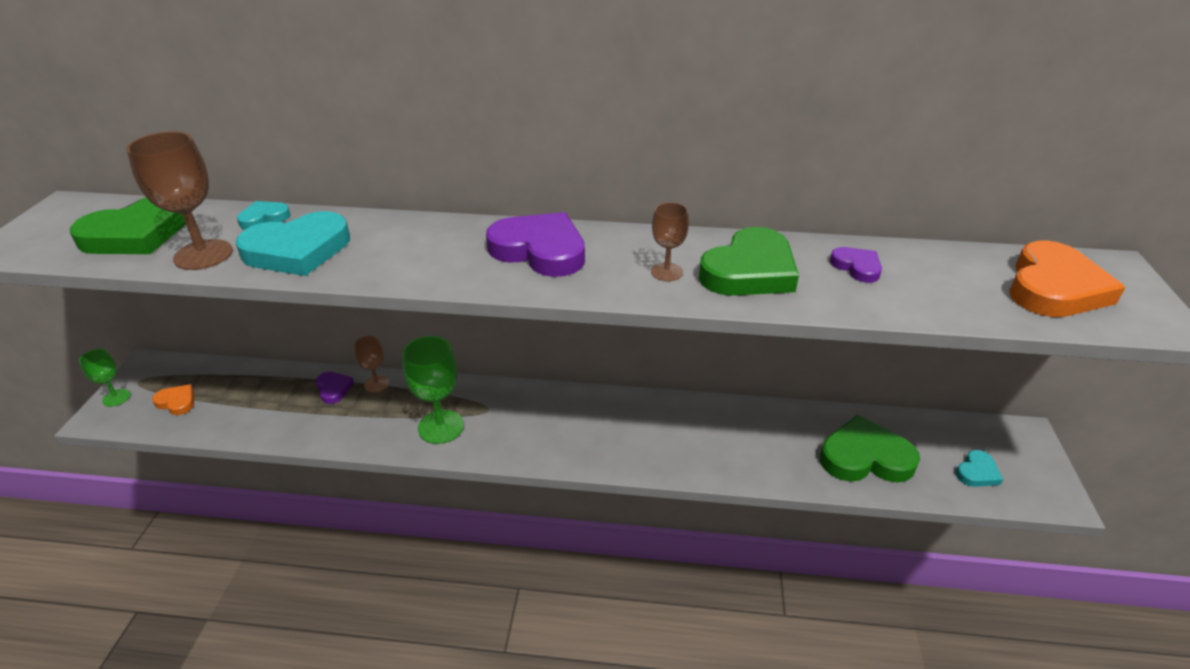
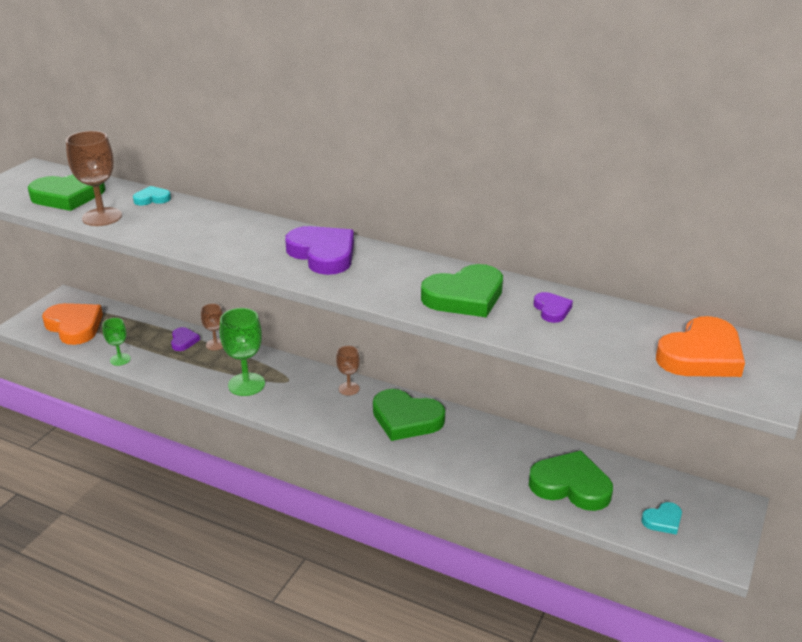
camera: 20 degrees right, 5 degrees down
green goblet [79,349,130,407] -> green goblet moved to [102,318,131,366]
orange heart [152,384,194,415] -> orange heart [42,303,103,345], size x2.00
turquoise heart [236,211,350,276] -> none
brown goblet [651,202,689,281] -> brown goblet moved to [336,346,360,396]
none -> green heart [373,389,445,441]

